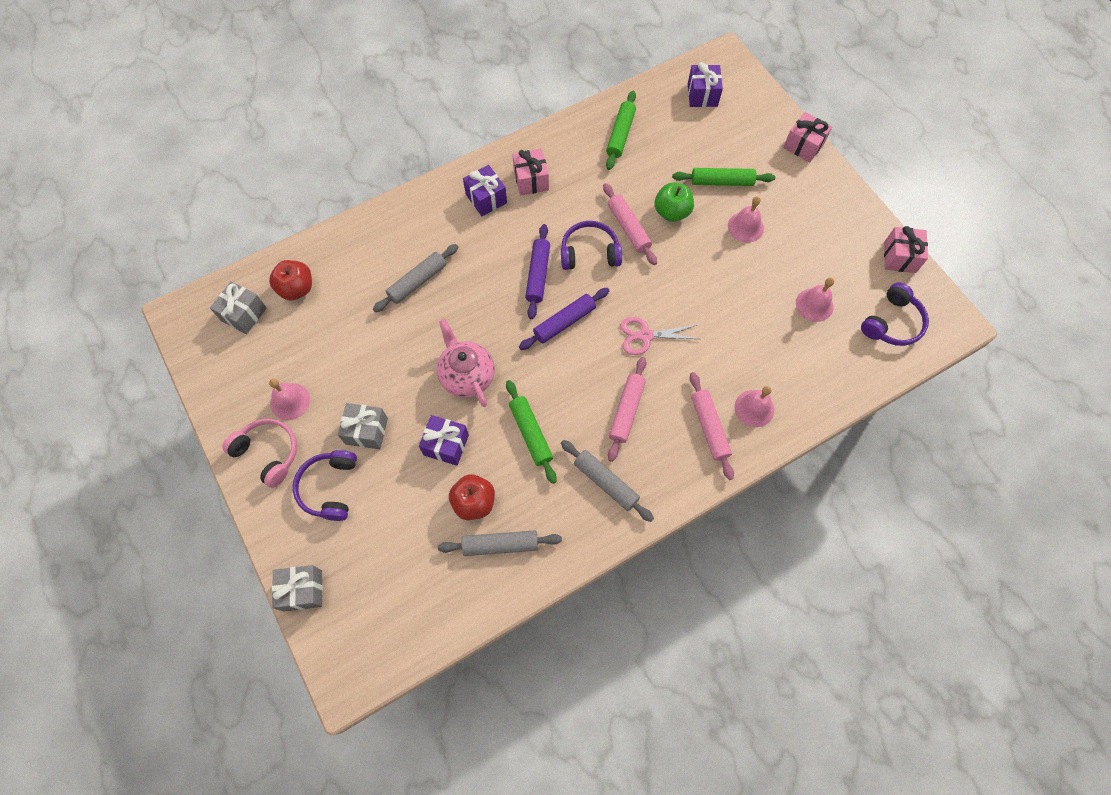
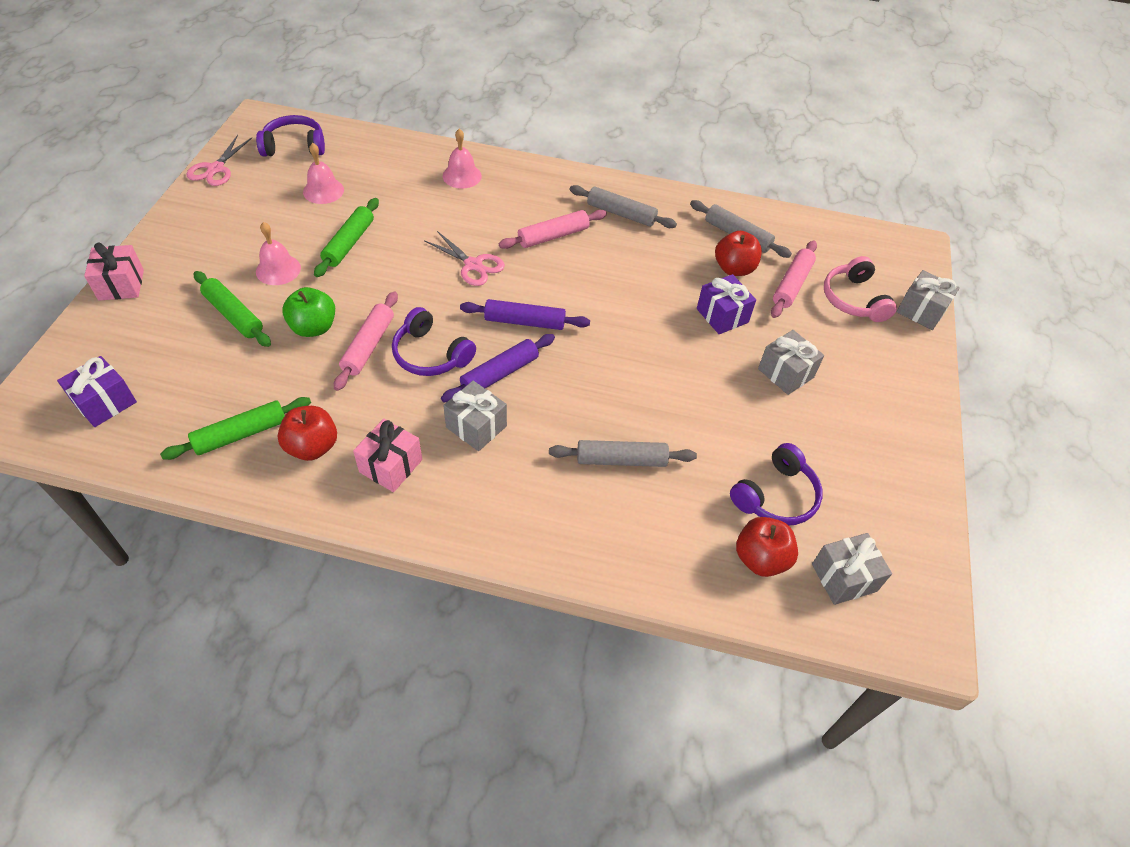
camera: 140 degrees left, 15 degrees down
pink headphones [222,419,297,488] -> pink headphones moved to [824,256,897,322]
pink bell [269,379,310,420] -> none
purple headphones [293,450,357,521] -> purple headphones moved to [730,443,823,525]
pink teapot [437,319,495,407] -> none
purple gift [463,165,507,216] -> none
green rolling pin [506,380,557,484] -> green rolling pin moved to [314,198,379,277]
grey rolling pin [561,440,654,522] -> grey rolling pin turned 60 degrees counterclockwise [570,185,677,228]
pink rolling pin [690,372,734,480] -> pink rolling pin moved to [771,241,817,318]
pink gift [884,226,928,273] -> pink scissors [186,135,252,186]
none -> red apple [278,406,337,461]
none -> grey gift [443,381,507,451]

